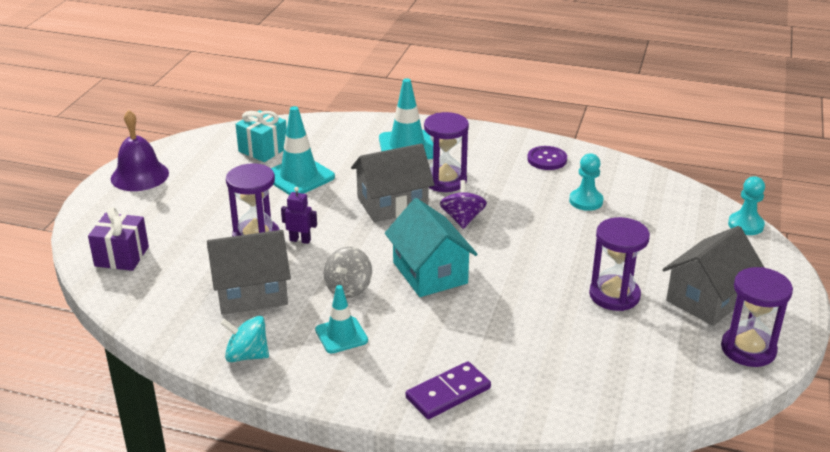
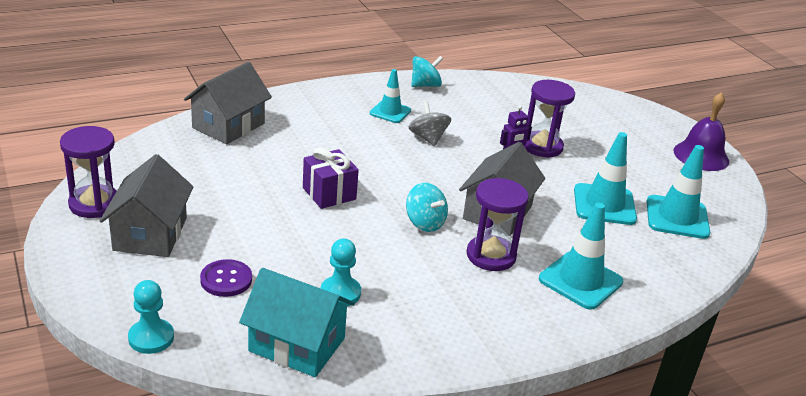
camera: 135 degrees right, 0 degrees up
purple gift [88,207,149,271] -> purple gift moved to [303,148,359,209]
grey house [207,230,291,315] -> grey house moved to [184,62,272,144]
turquoise gift [236,110,287,162] -> turquoise traffic cone [647,145,710,239]
turquoise house [385,198,478,297] -> turquoise house moved to [239,268,355,377]
purple domino [405,361,491,419] -> none
purple spinning top [440,180,487,229] -> turquoise spinning top [406,183,448,232]
purple button [527,146,567,170] -> purple button moved to [200,259,252,297]
purple hourglass [589,217,650,311] -> none

